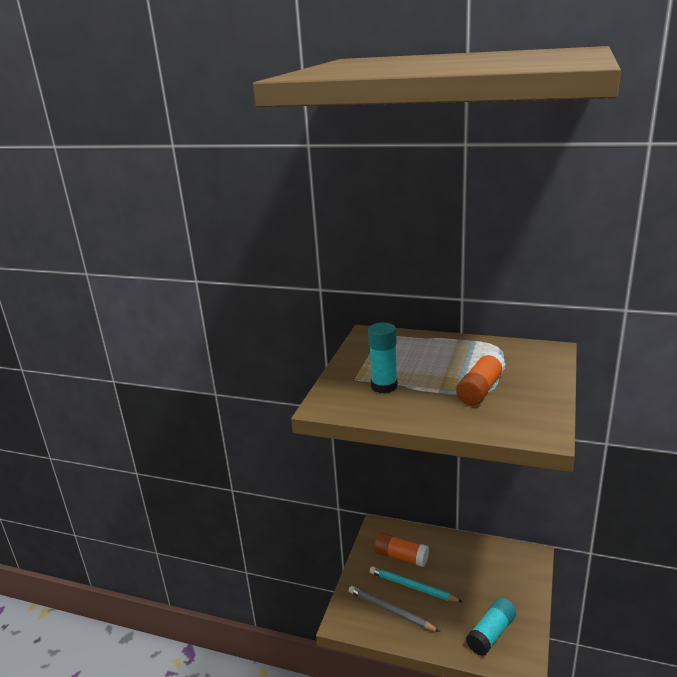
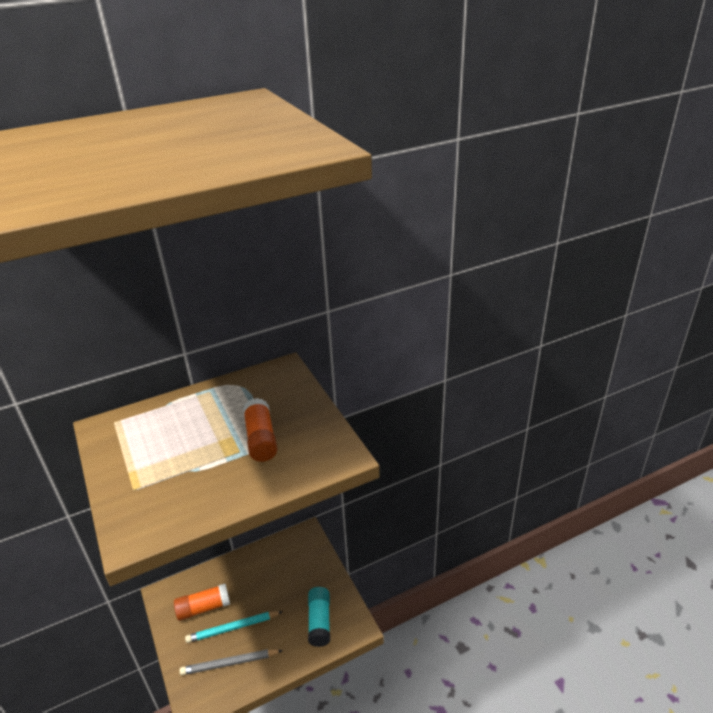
camera: 45 degrees left, 10 degrees up
turquoise glue stick [368,323,398,394] -> none

